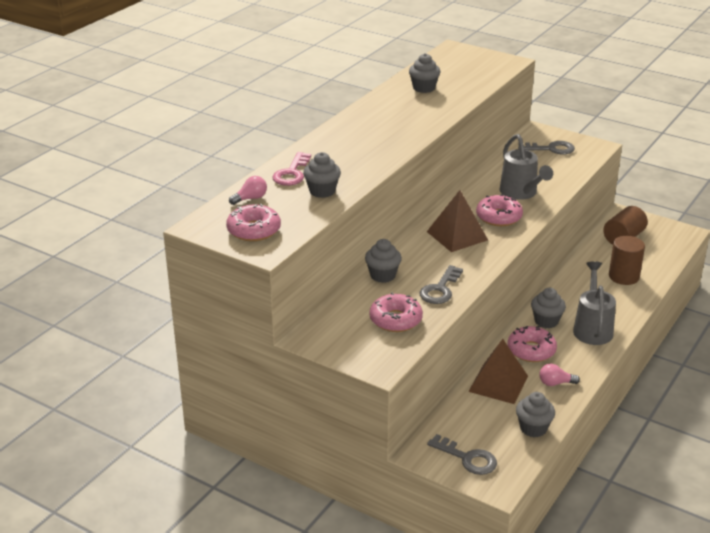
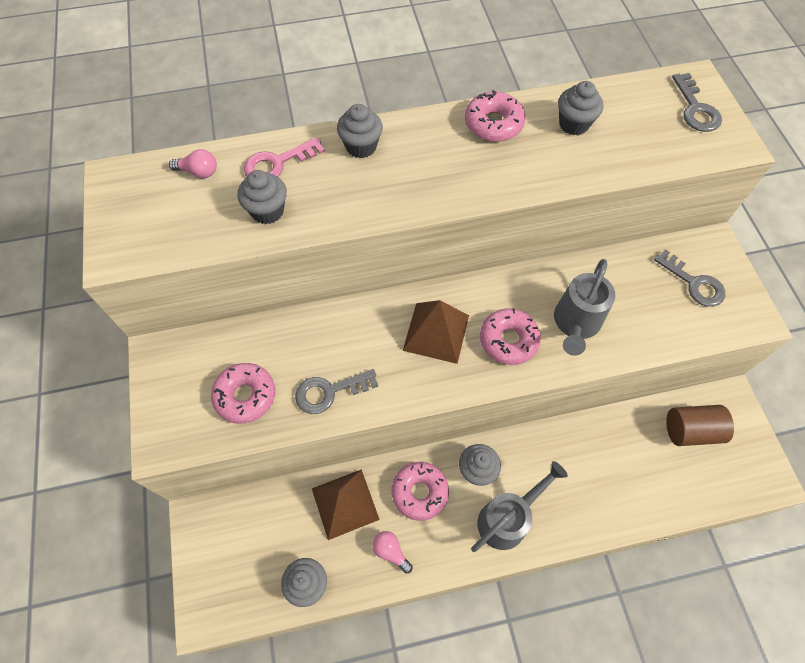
camera: 45 degrees right, 30 degrees up
pink donut [226,204,281,241] -> pink donut moved to [465,90,526,142]
grey cupcake [365,239,402,283] -> grey cupcake moved to [337,104,383,158]
grey key [427,434,497,475] -> grey key moved to [672,73,722,132]
brown cylinder [609,236,645,285] -> none

